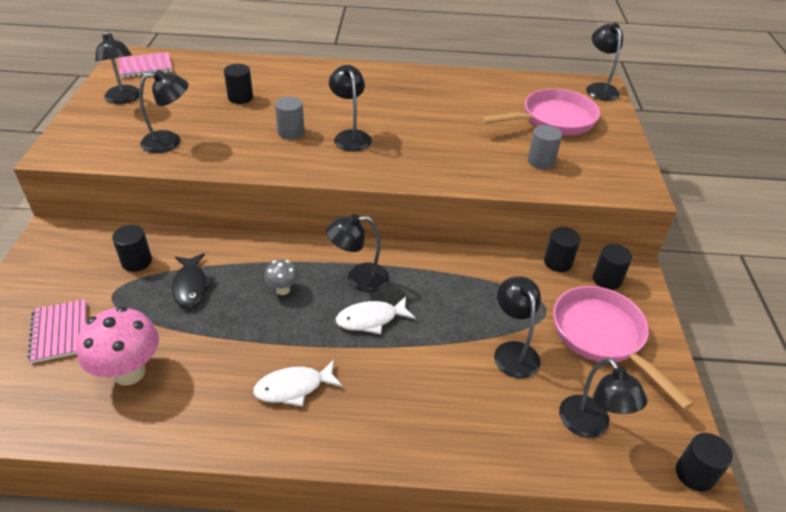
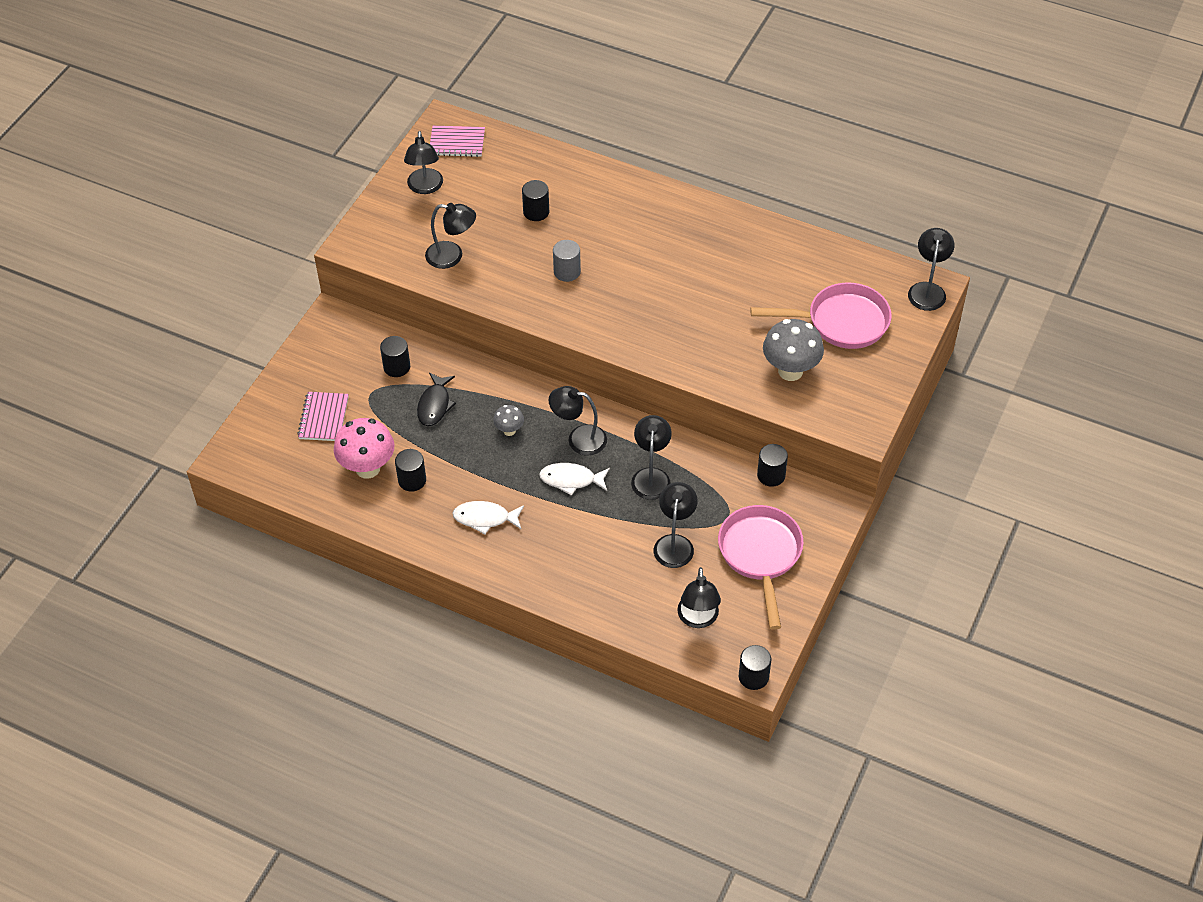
camera: 25 degrees right, 10 degrees up
black lamp [329,65,372,152] -> black lamp moved to [631,415,672,500]
grey cylinder [528,125,562,169] -> grey mushroom [763,319,824,381]
black cylinder [593,244,632,290] -> black cylinder moved to [395,449,426,492]

